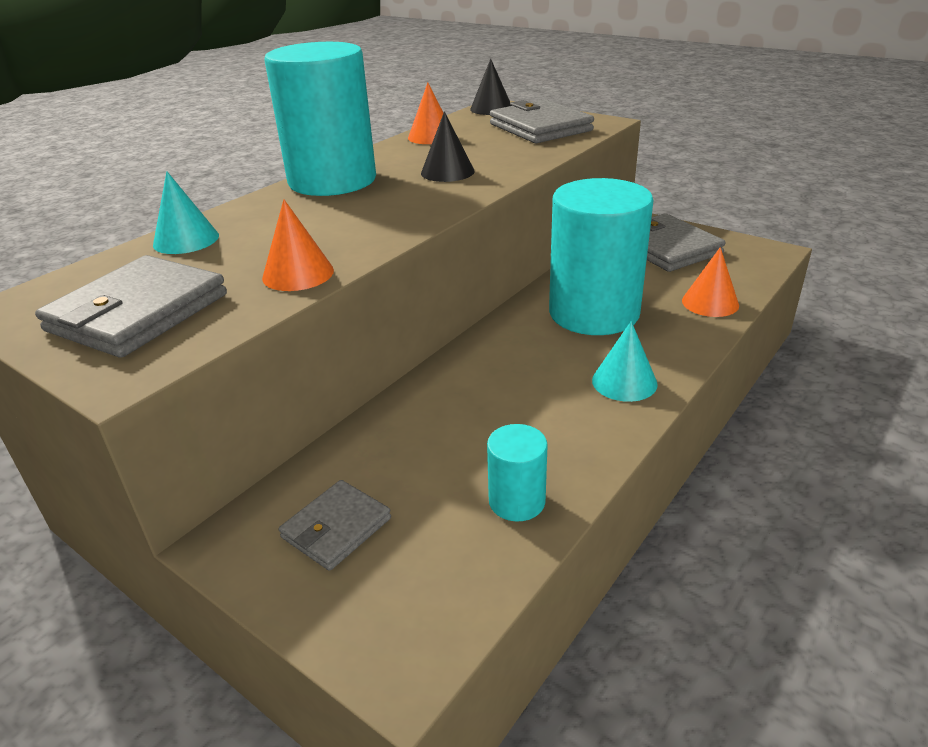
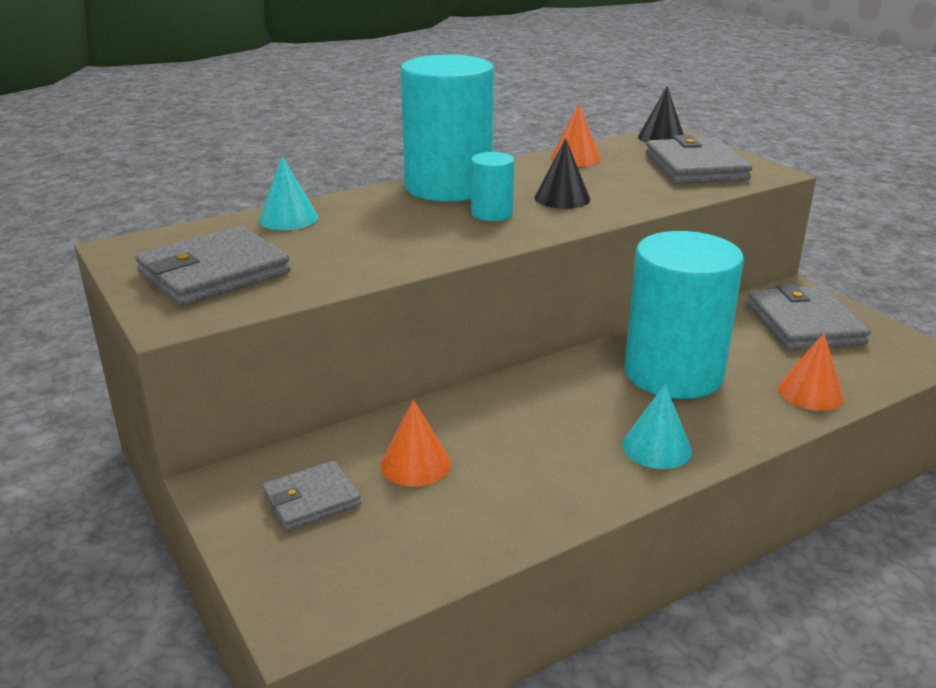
camera: 20 degrees right, 5 degrees down
orange cone [262,199,334,291] -> orange cone moved to [380,399,451,487]
turquoise cylinder [487,424,548,522] -> turquoise cylinder moved to [471,152,514,221]

